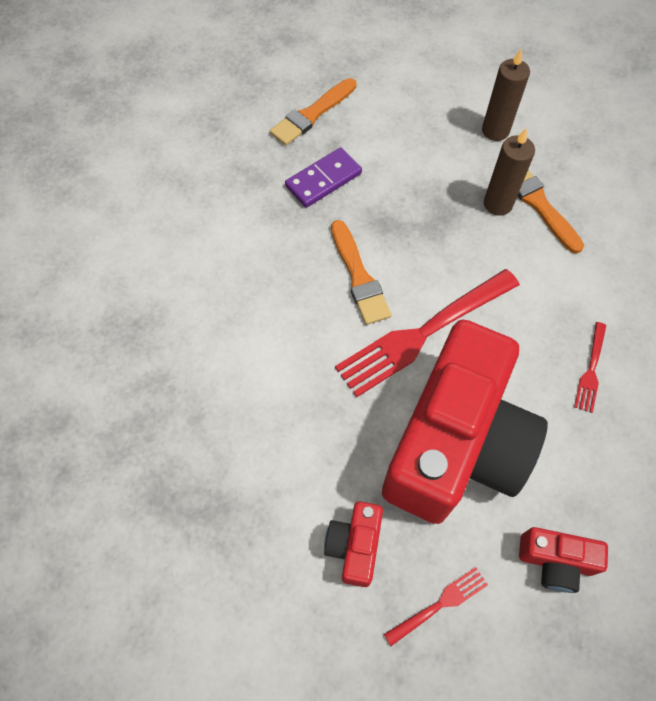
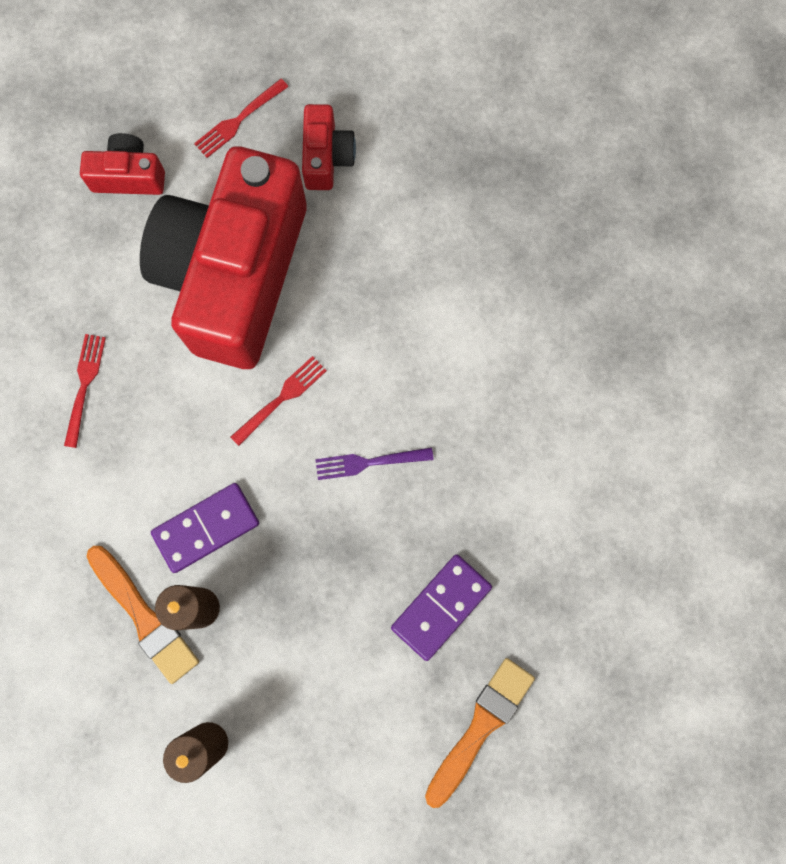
camera: 170 degrees right, 15 degrees up
orange brush [331,220,391,325] -> purple fork [315,447,434,480]
red fork [335,269,520,397] -> red fork [231,356,327,446], size x0.46
none -> purple domino [151,483,259,573]

